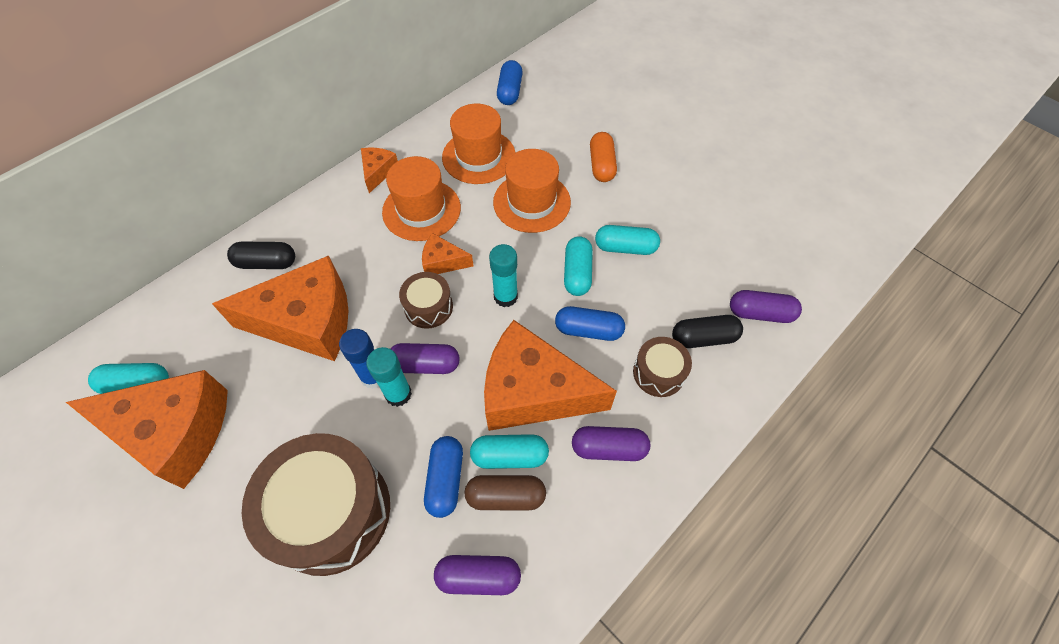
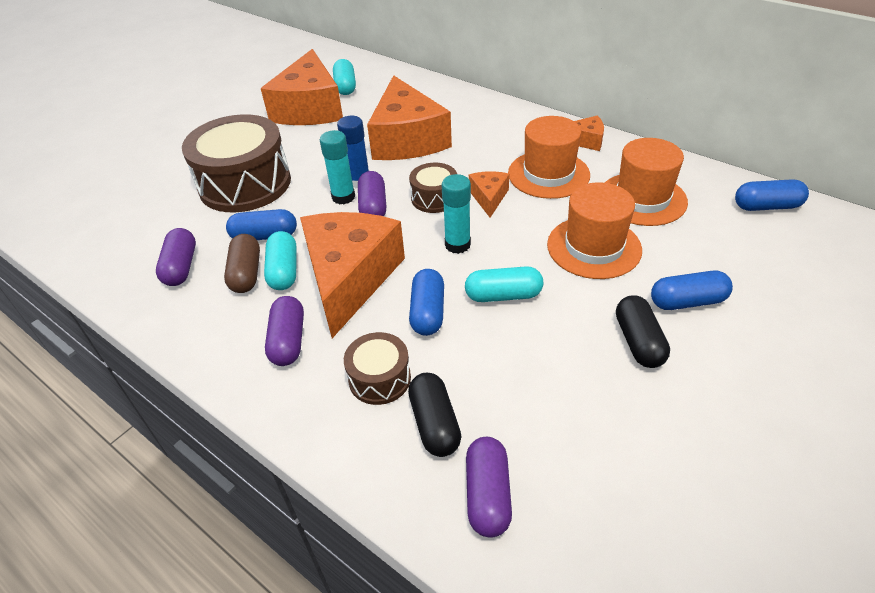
camera: 85 degrees right, 15 degrees down
black capsule [227,242,295,269] -> black capsule moved to [616,296,670,368]
orange capsule [590,132,617,182] -> blue capsule [651,271,733,310]
turquoise capsule [595,225,660,255] -> none

